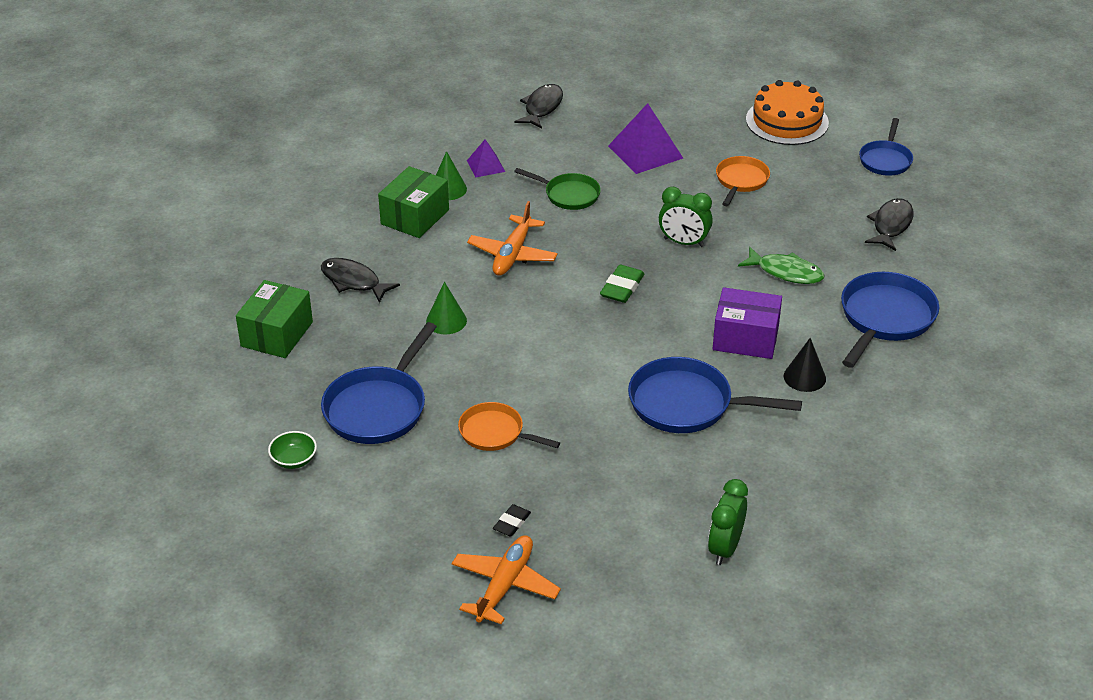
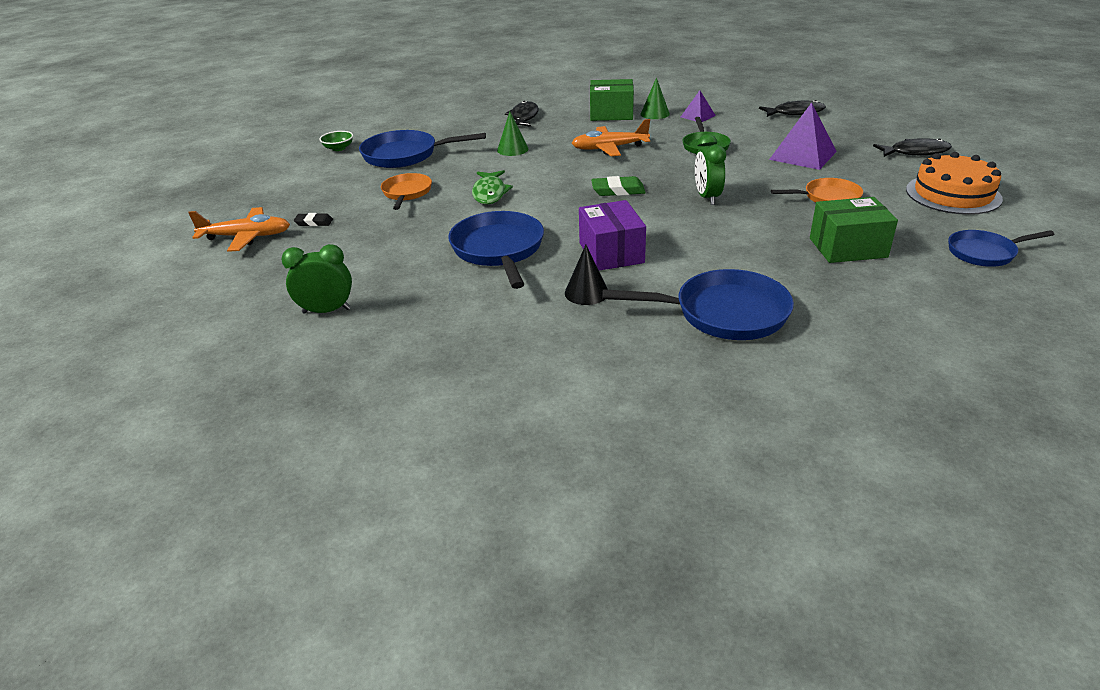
camera: 65 degrees right, 5 degrees down
green box [236,280,313,358] -> green box moved to [810,197,898,263]
green fish [738,247,824,284] -> green fish moved to [472,170,513,205]
black fish [865,198,914,251] -> black fish moved to [873,138,952,157]

